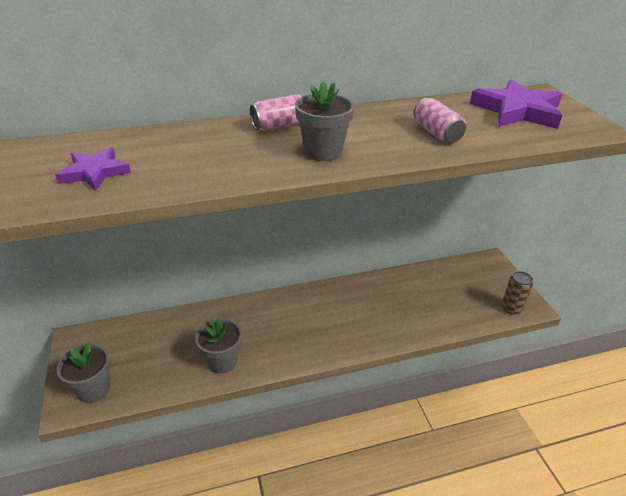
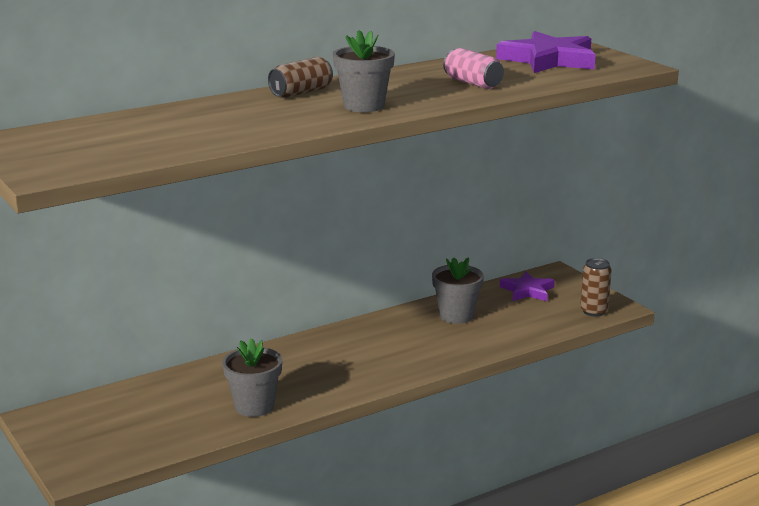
camera: 15 degrees left, 15 degrees down
purple star [55,147,131,191] -> purple star moved to [500,272,555,301]
grey flower pot [56,342,110,403] -> grey flower pot moved to [432,257,484,324]
pink can [250,94,303,131] -> brown can [268,57,333,98]

